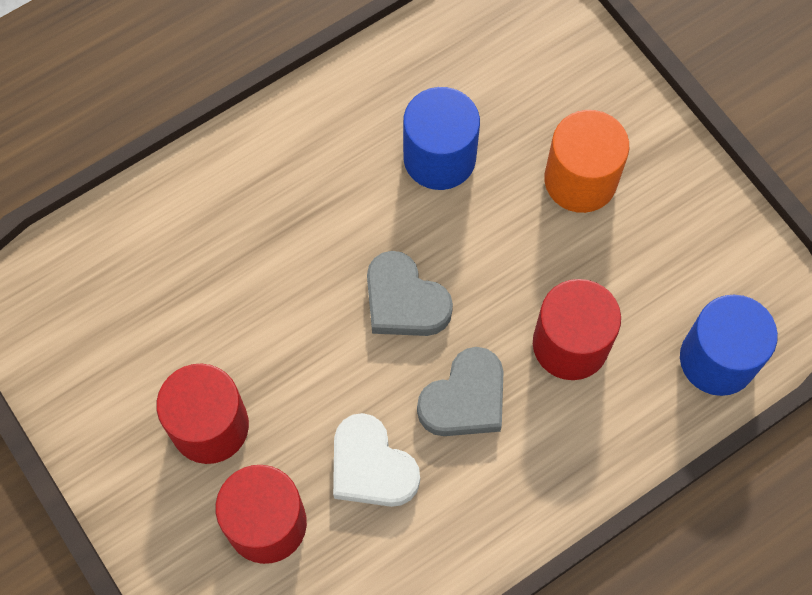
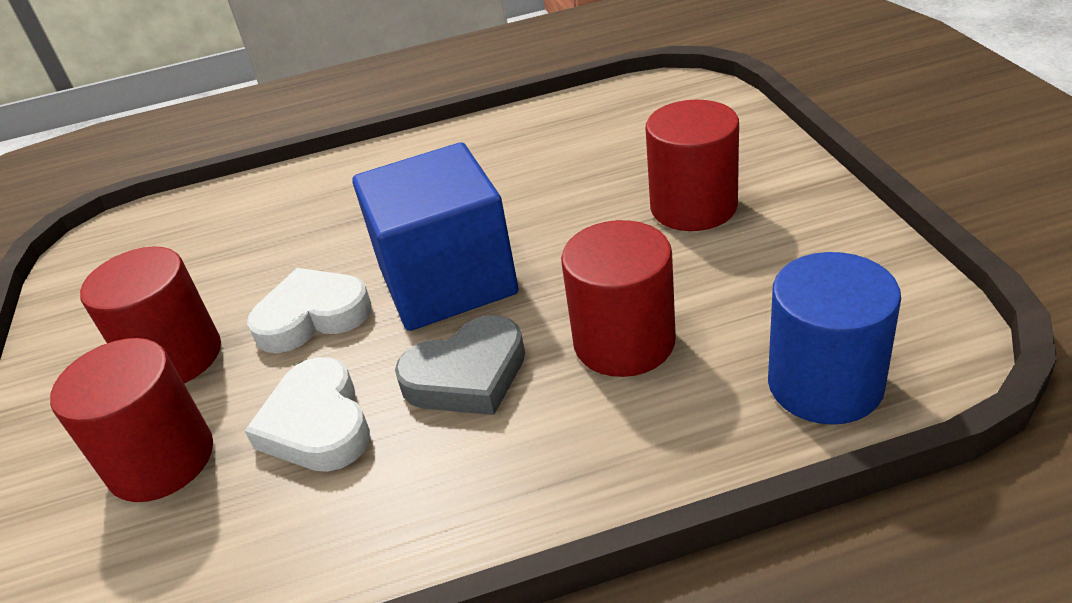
camera: 25 degrees right, 30 degrees down
grey heart [367,251,453,336] -> blue cube [352,142,518,331]
blue cylinder [403,87,480,190] -> none
orange cylinder [544,110,629,213] -> red cylinder [646,100,739,231]
none -> white heart [247,268,372,353]

